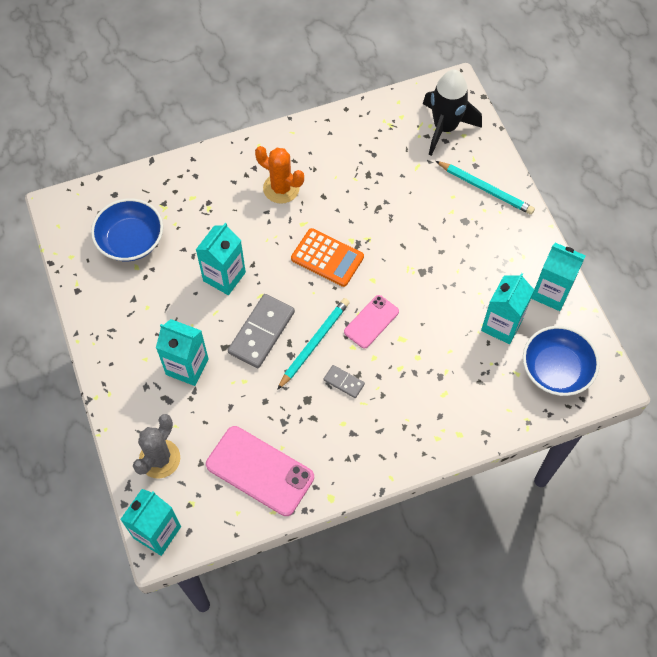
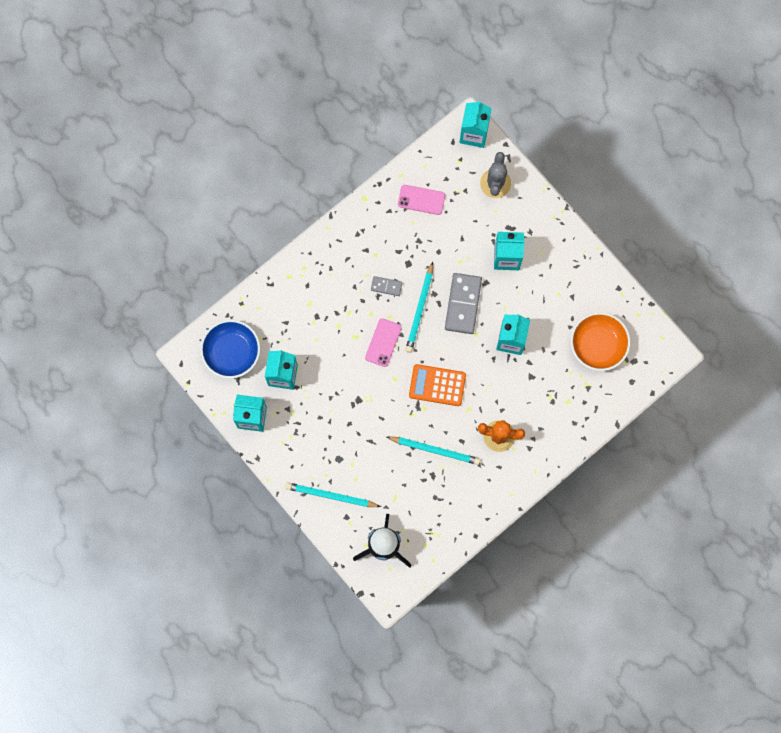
camera: 160 degrees right, 15 degrees up
blue bowl [91,198,163,261] -> orange bowl [571,312,630,371]
pink phone [206,426,314,516] -> pink phone [398,185,445,215], size x0.59
none -> turquoise pencil [387,437,480,465]

